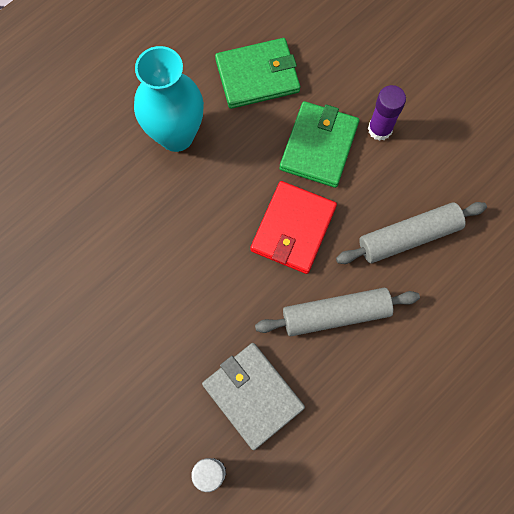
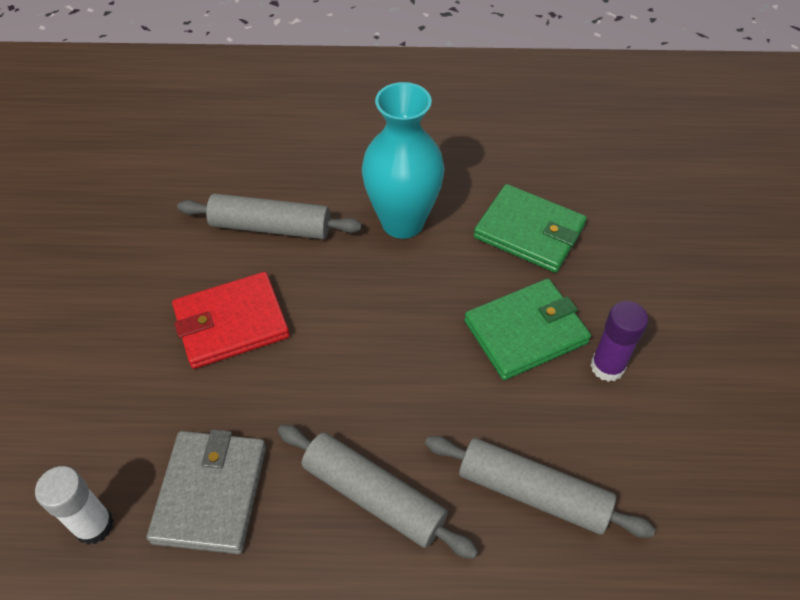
camera: 45 degrees right, 20 degrees down
red wallet [250,181,337,274] -> red wallet moved to [172,272,290,369]
none -> grey rolling pin [177,193,362,239]

